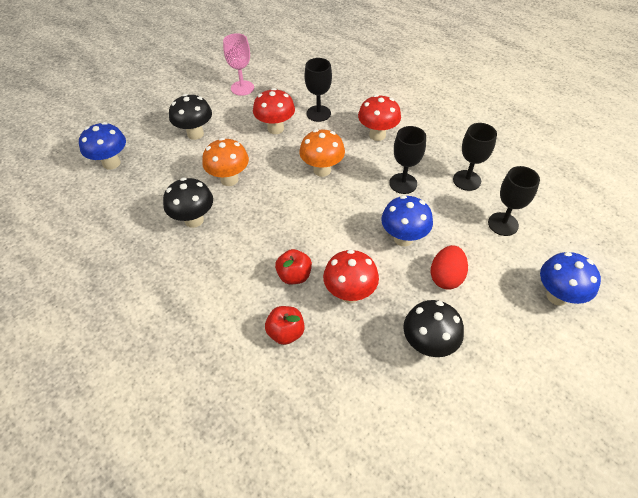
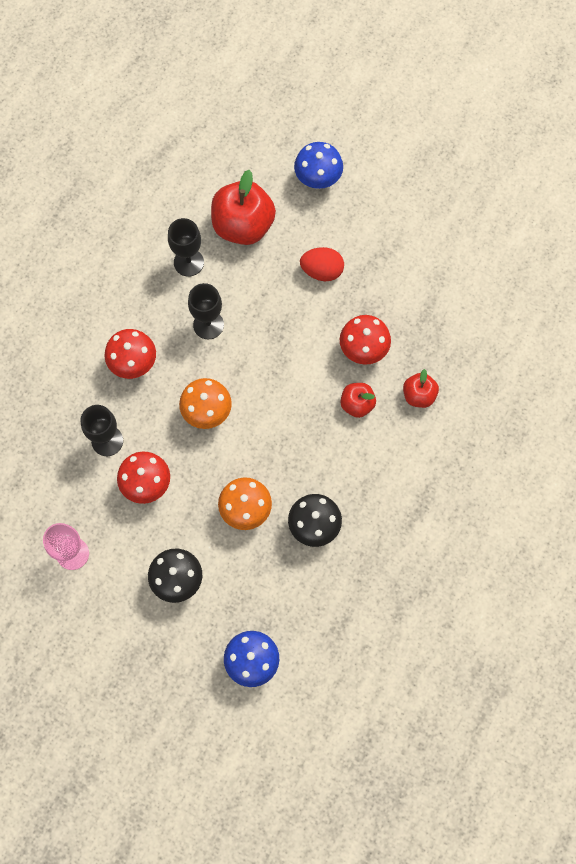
camera: 105 degrees left, 20 degrees up
blue mushroom [381,195,433,246] -> none
black mushroom [403,300,464,357] -> none
black goblet [488,166,540,236] -> red apple [211,170,276,245]

